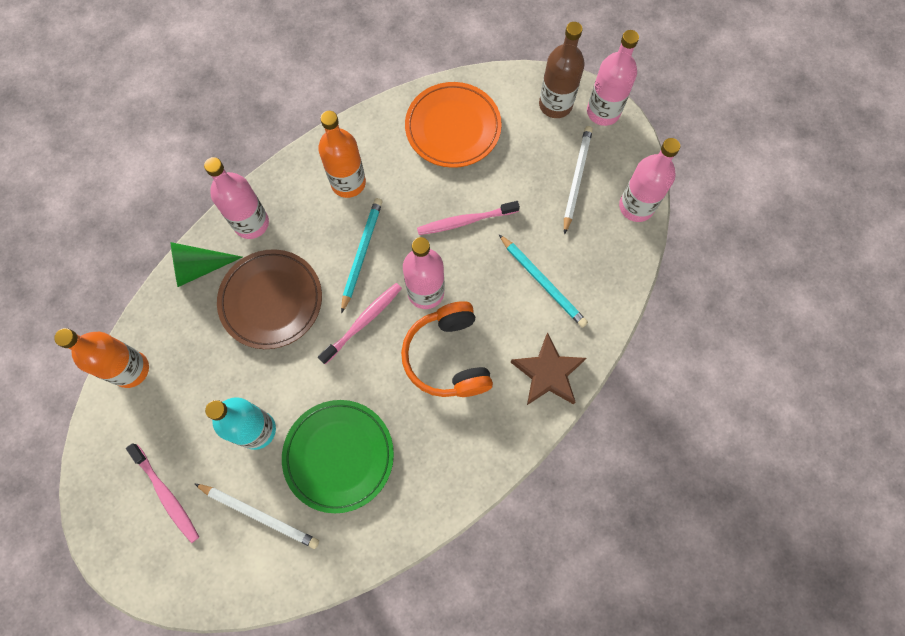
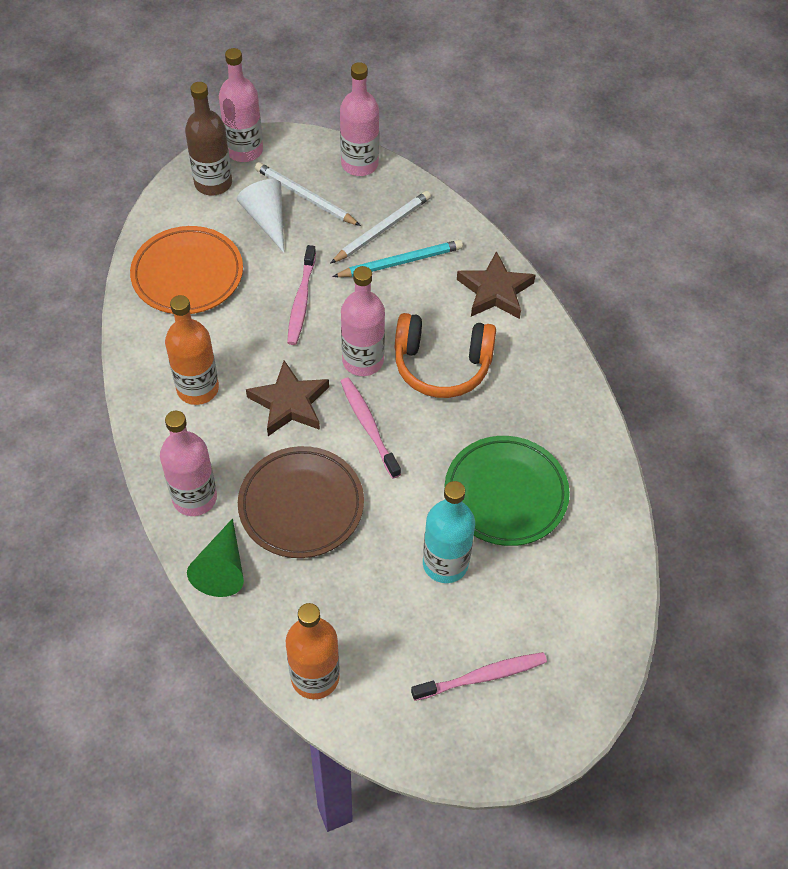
camera: 70 degrees left, 15 degrees down
white pencil [194,483,319,549] -> white pencil moved to [330,191,431,264]
turquoise pencil [341,198,382,313] -> brown star [246,360,329,436]
none -> white cone [237,179,284,253]

